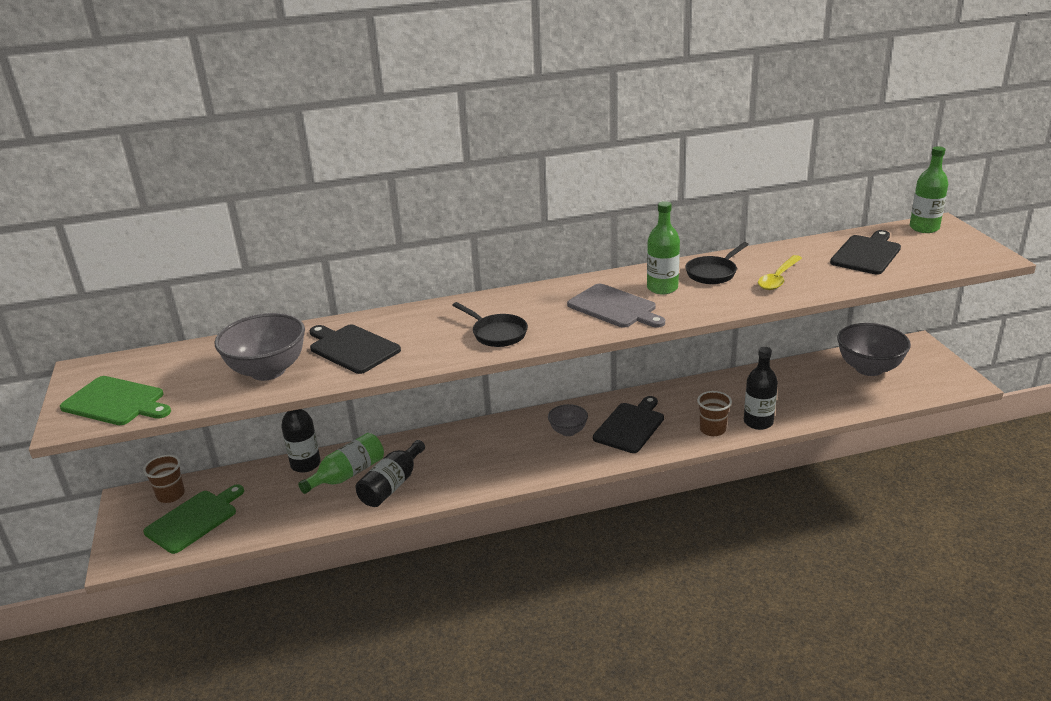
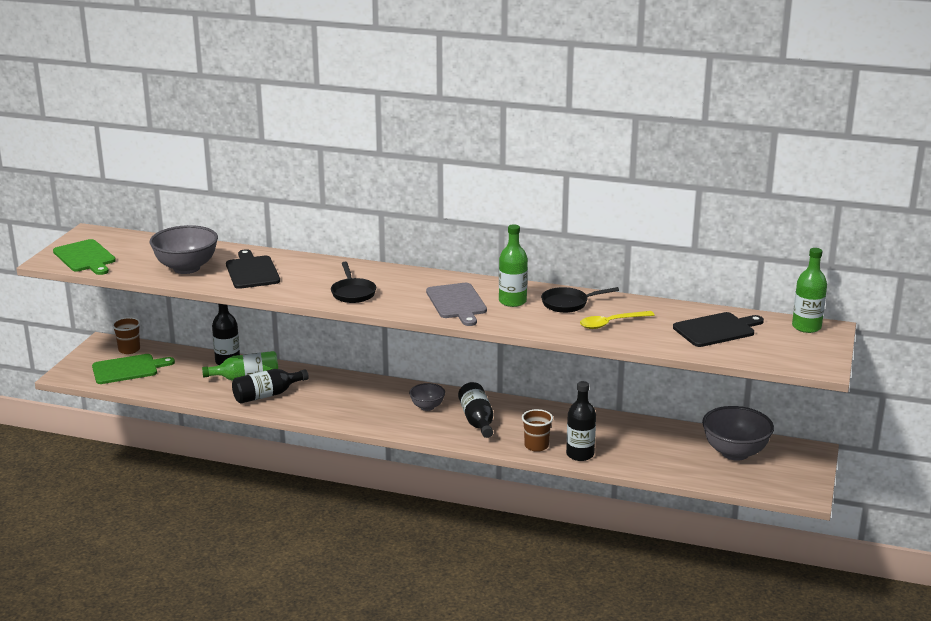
camera: 30 degrees right, 5 degrees down
black cutting board [593,396,664,453] -> black bottle [458,382,493,438]

